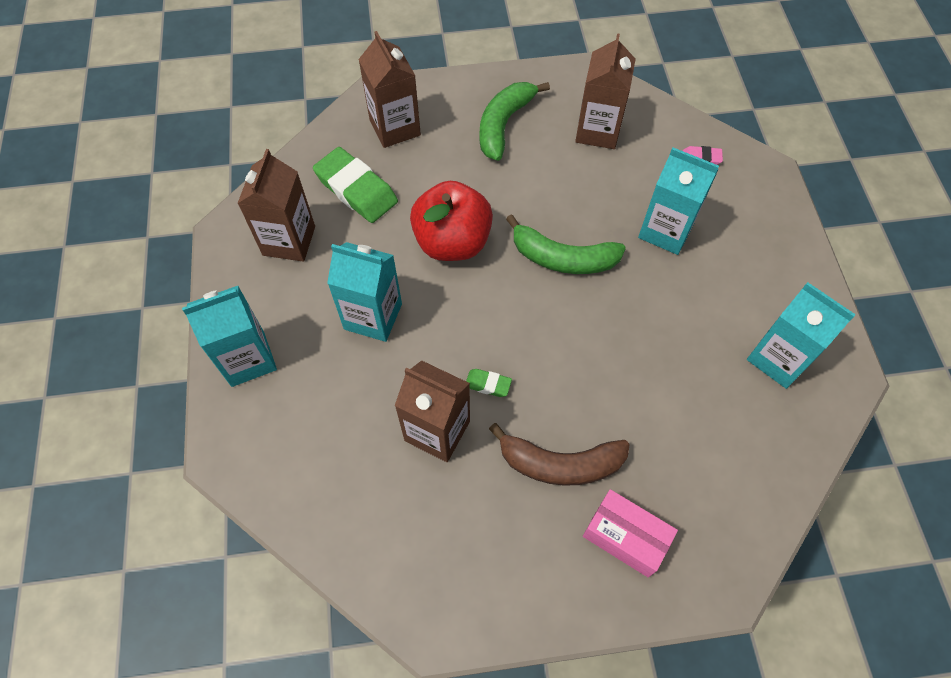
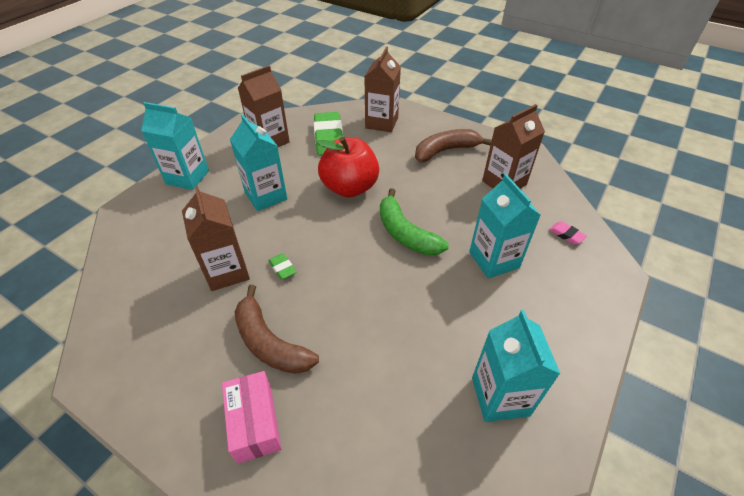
camera: 40 degrees right, 15 degrees down
green banana [479,82,550,161] -> brown banana [415,129,492,162]

